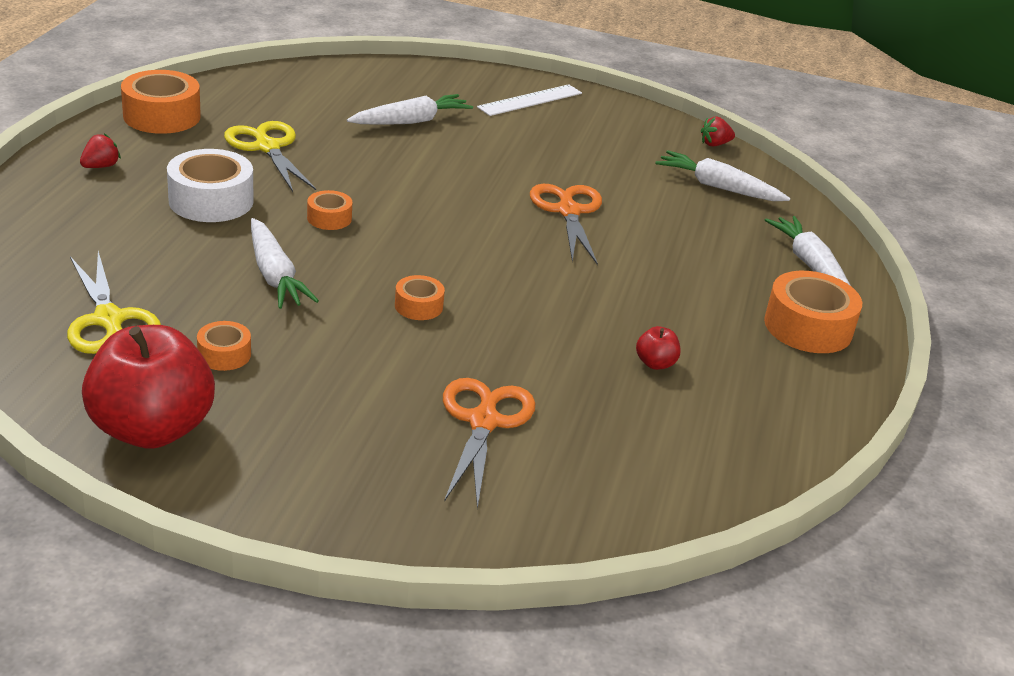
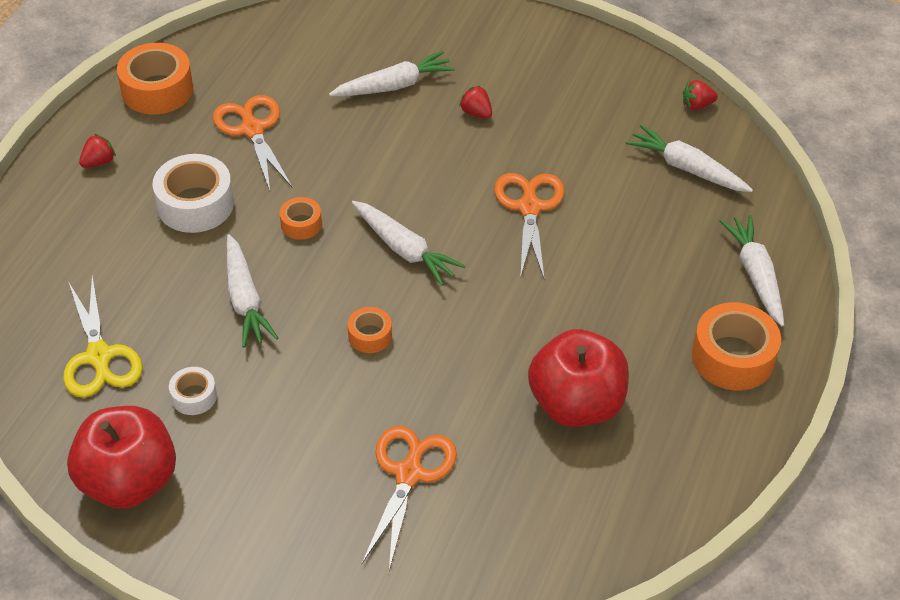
camera: 10 degrees right, 15 degrees up
orange tape [197,321,251,371] -> white tape [169,367,217,415]
yellow scissors [224,121,316,192] -> orange scissors [213,95,292,191]
white ruler [477,85,582,116] -> none
red apple [636,326,681,370] -> red apple [528,329,629,427], size x2.48
none -> white carrot [352,201,465,286]
none -> red strawberry [459,85,492,119]

